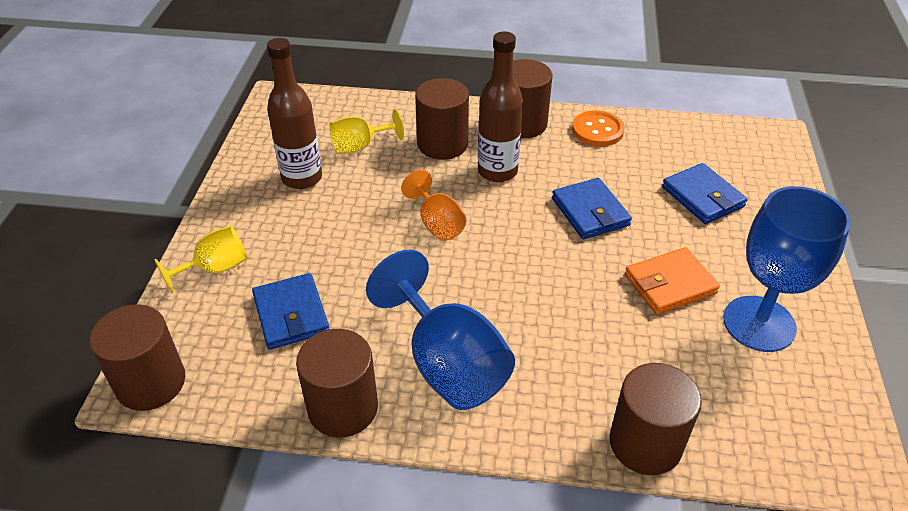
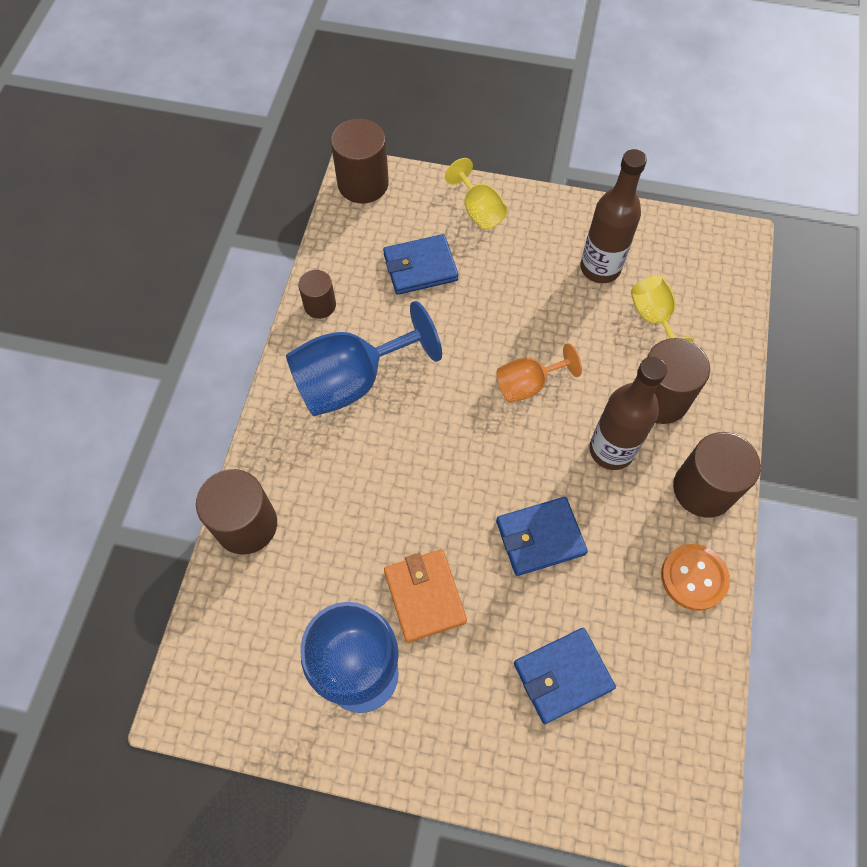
camera: 95 degrees right, 20 degrees up
brown cylinder [296,329,378,438] -> brown cylinder [298,270,336,319], size x0.58

